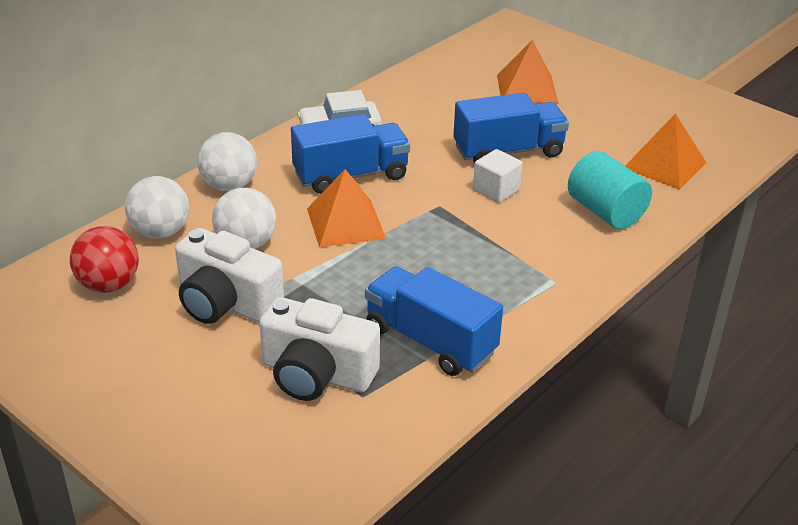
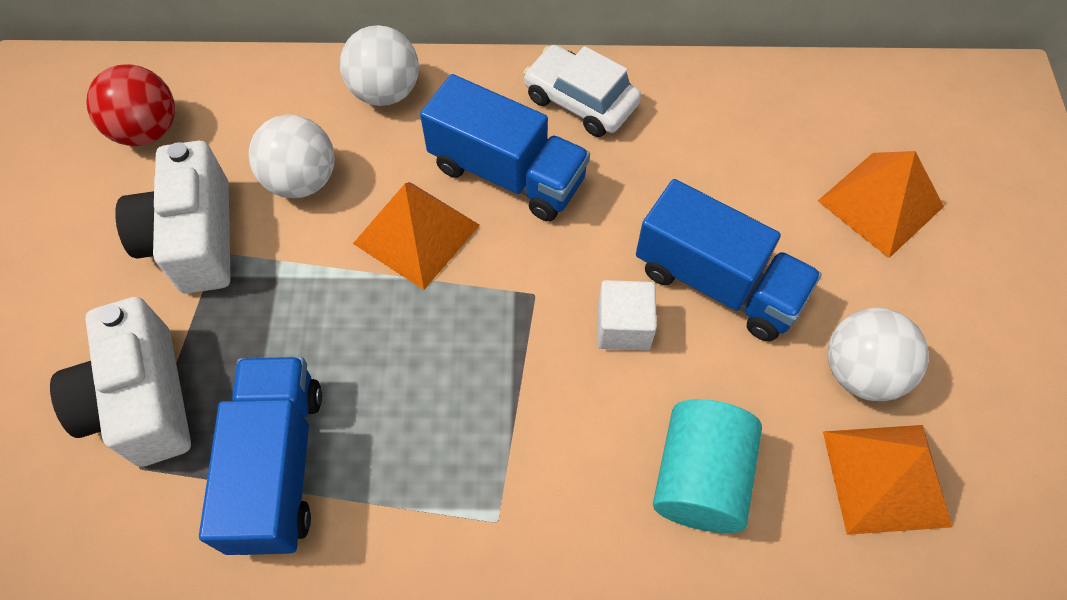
camera: 50 degrees right, 25 degrees up
white ball [125,176,189,239] -> white ball moved to [828,308,929,401]

